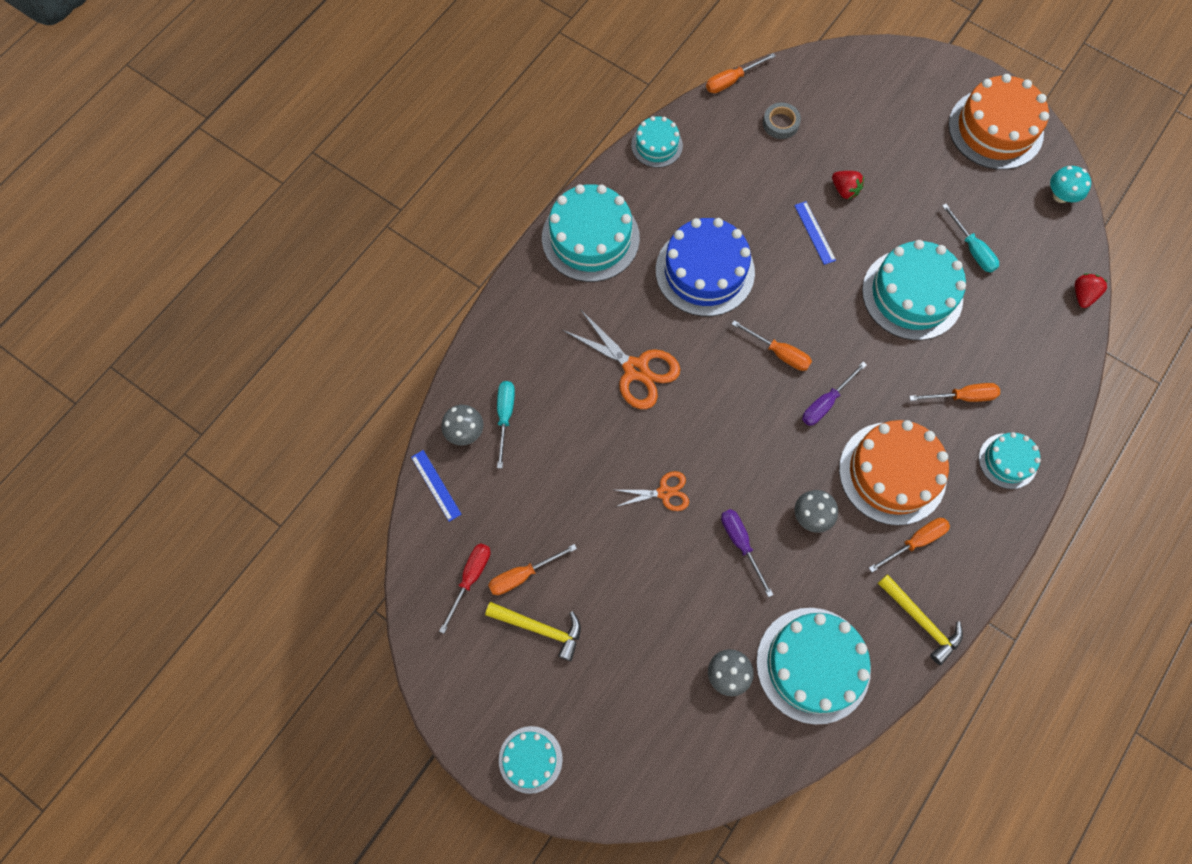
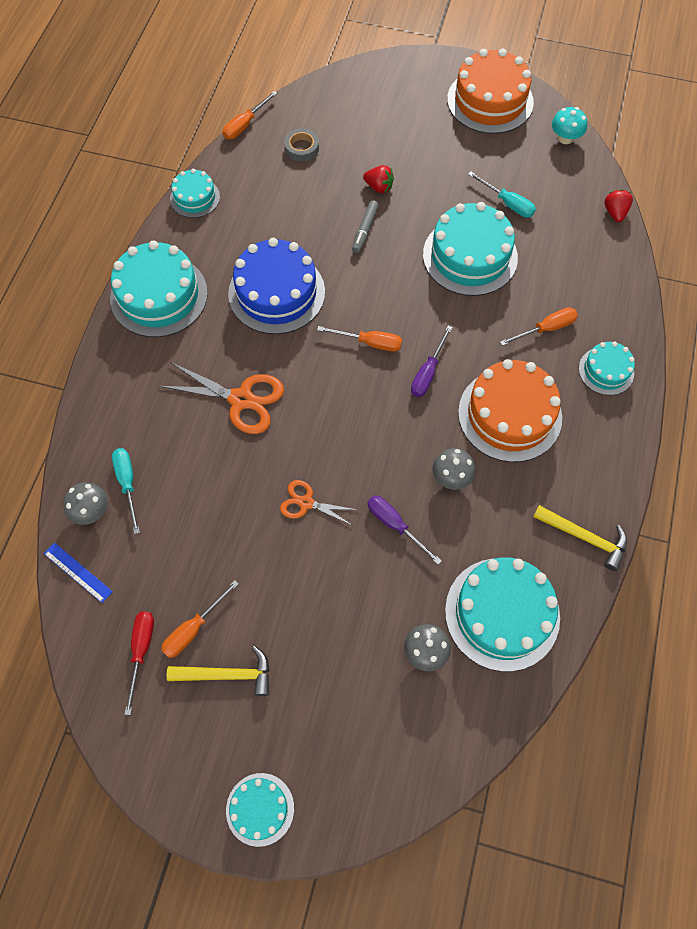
camera: 20 degrees left, 5 degrees down
orange scissors [616,471,689,511] -> orange scissors turned 135 degrees counterclockwise [280,480,357,525]
blue ruler [794,201,836,265] -> grey marker [352,200,379,253]
orange screwdriver [869,518,950,572] -> none

